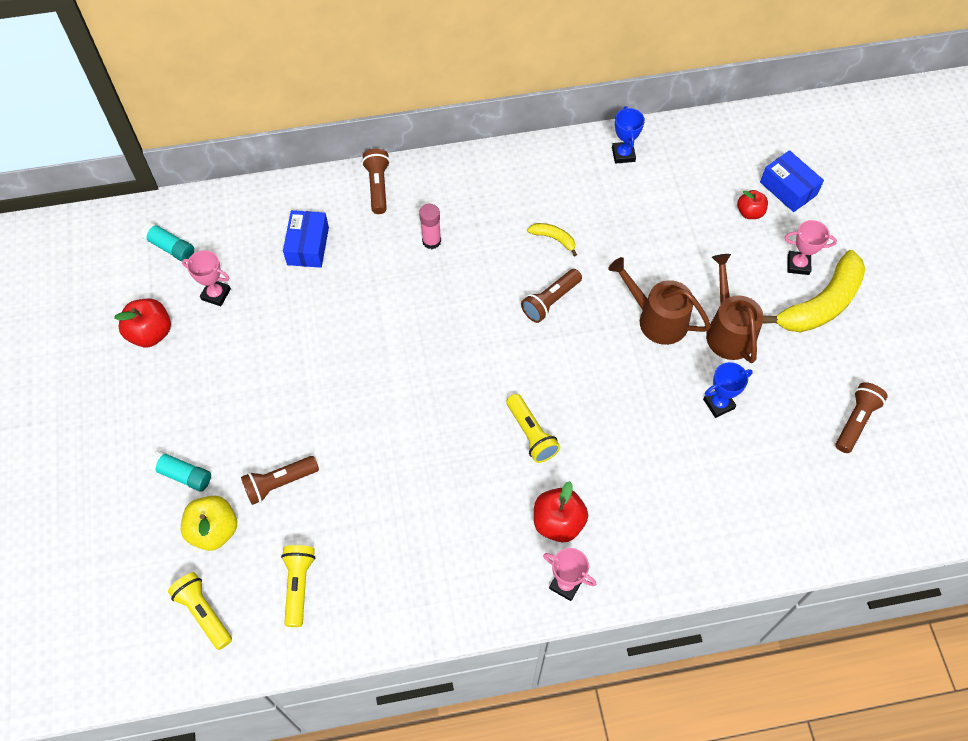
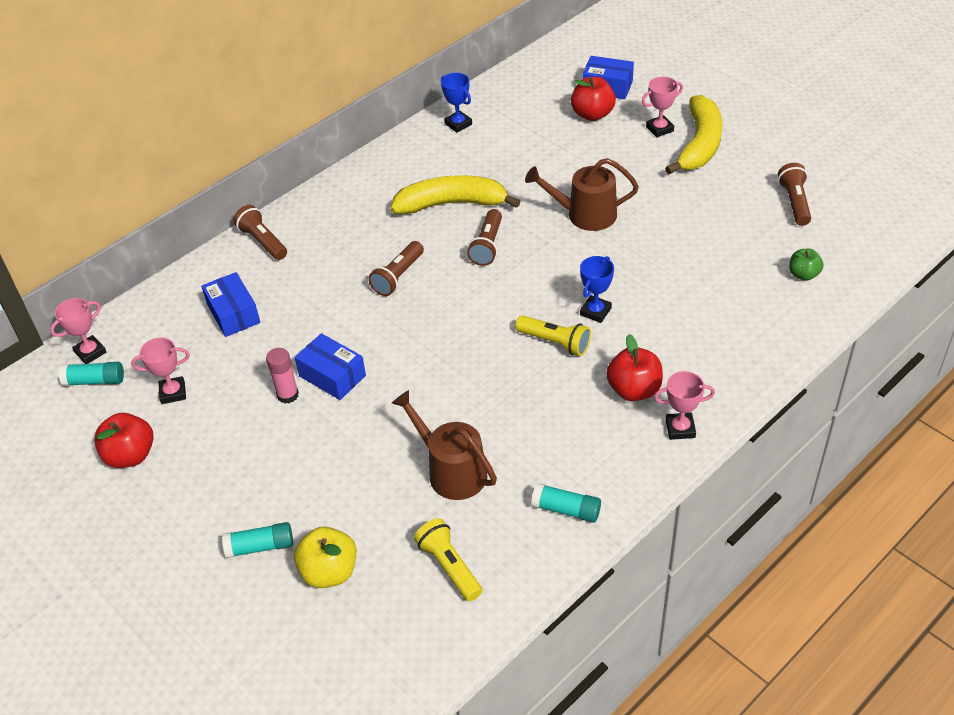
camera: 30 degrees left, 15 degrees down
yellow flashlight [168,572,232,650] -> none
brown flashlight [241,456,319,505] -> brown flashlight moved to [368,241,424,296]
pink glue stick [419,204,441,249] -> pink glue stick moved to [266,348,299,403]
yellow banana [527,223,577,257] -> yellow banana [391,175,521,214], size x2.23
blue trophy [703,362,753,418] -> blue trophy moved to [580,256,614,323]
brown watering can [706,254,764,363] -> brown watering can moved to [392,390,497,500]
red apple [737,190,768,219] -> red apple [571,77,616,121], size x1.56
none -> pink trophy [50,298,106,364]
none -> blue box [295,333,366,400]
none -> turquoise glue stick [531,483,601,523]
none -> green apple [789,249,823,281]

